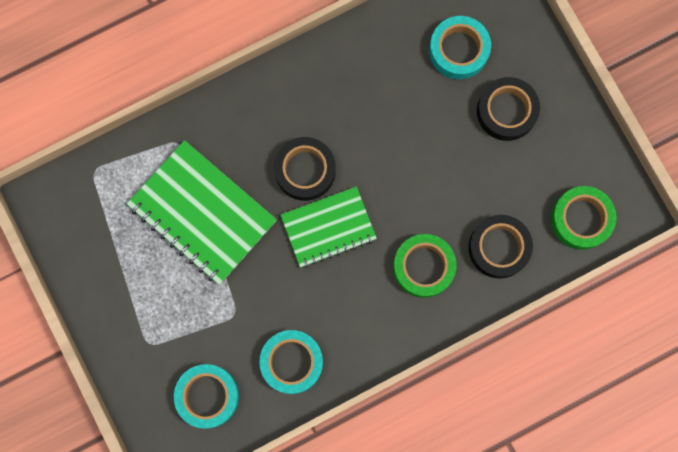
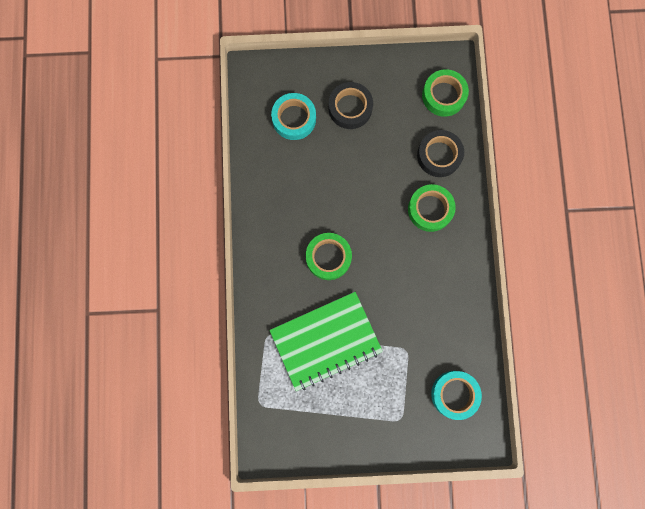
camera: 65 degrees left, 0 degrees up
turquoise tape [259,330,323,394] -> none
black tape [274,137,336,201] -> green tape [306,233,352,280]
green notebook [281,186,377,268] -> none

